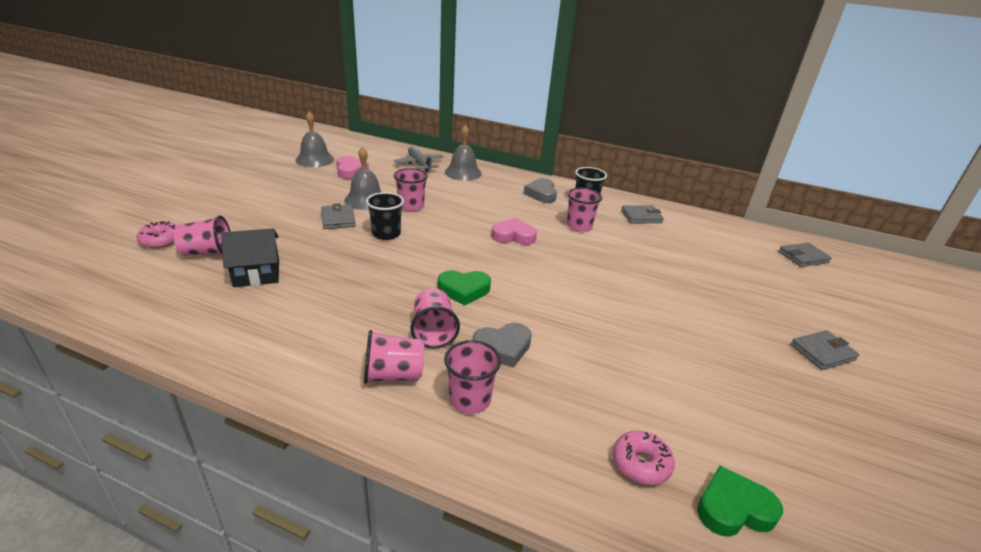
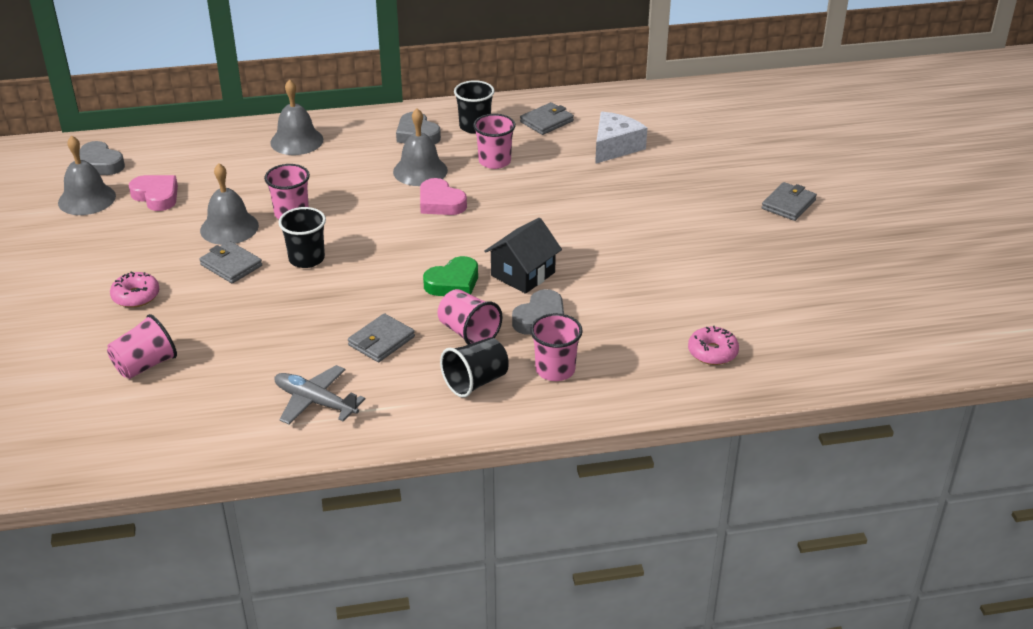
camera: 30 degrees left, 5 degrees up
pink donut [136,221,177,248] -> pink donut moved to [110,271,159,308]
black house [221,228,279,287] -> black house moved to [484,218,562,294]
pink cup [364,330,424,384] -> black cup [440,337,509,398]
grey plane [394,147,444,172] -> grey plane moved to [274,365,365,424]
pink heart [491,218,537,245] -> pink heart turned 105 degrees counterclockwise [420,178,467,215]
green heart [697,465,783,537] -> none
grey wallet [779,243,831,267] -> grey wallet moved to [348,313,415,362]
none -> grey heart [79,141,125,175]
none -> grey bell [393,108,448,186]
none -> white cheese [595,112,647,164]

